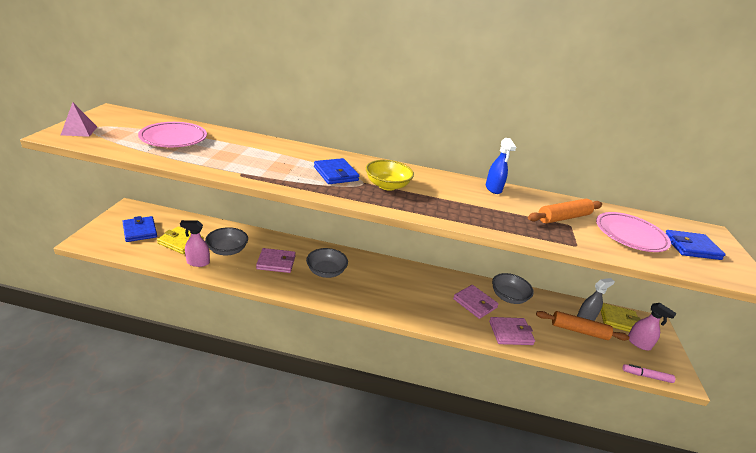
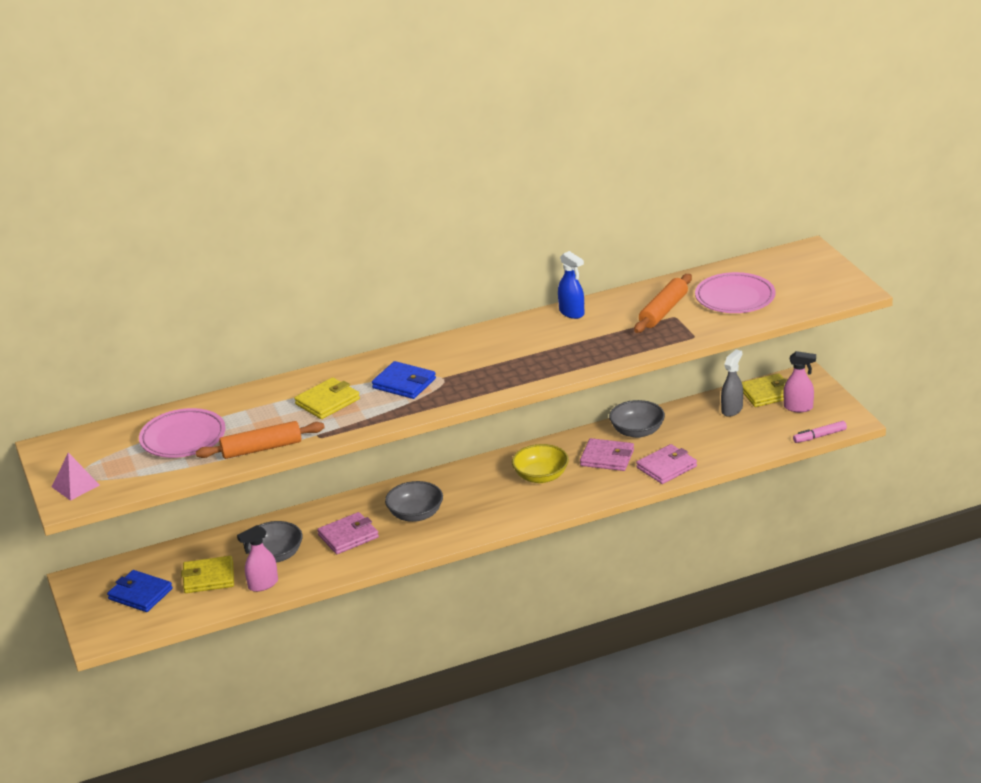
camera: 25 degrees left, 0 degrees up
yellow bowl [366,160,414,191] -> yellow bowl moved to [512,444,569,483]
orange rolling pin [536,311,629,341] -> orange rolling pin moved to [196,421,325,459]
blue wallet [665,230,726,260] -> none
none -> yellow wallet [294,377,360,419]

